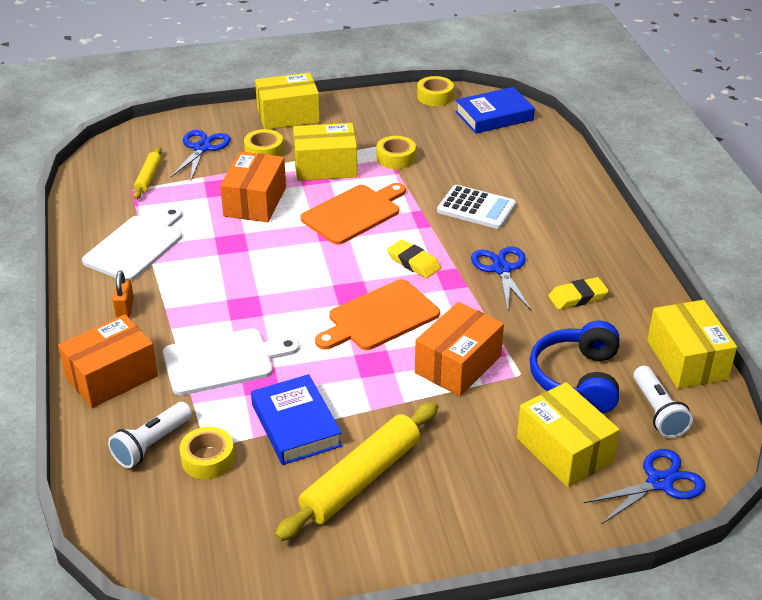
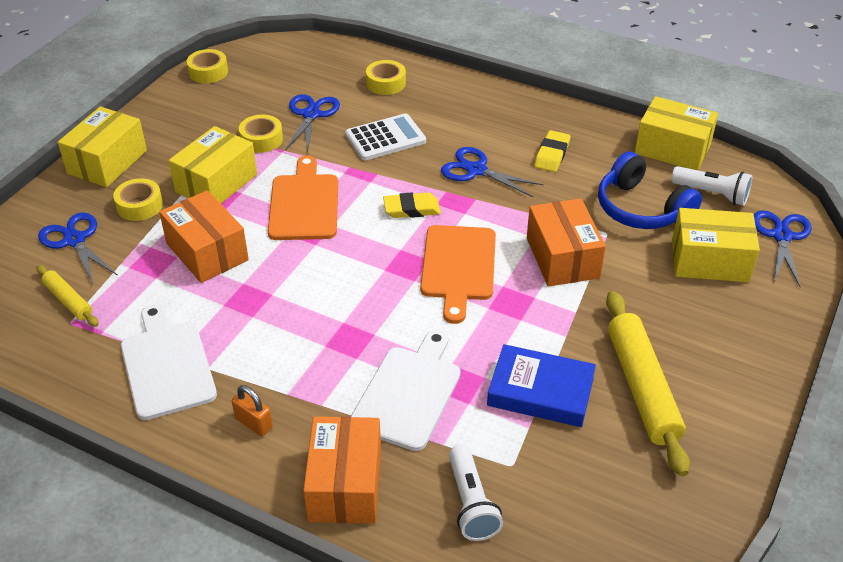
camera: 50 degrees left, 5 degrees up
yellow tape [179,427,235,479] -> yellow tape moved to [366,60,406,95]
blue book [455,87,535,134] -> none
none -> blue scissors [285,94,340,154]

